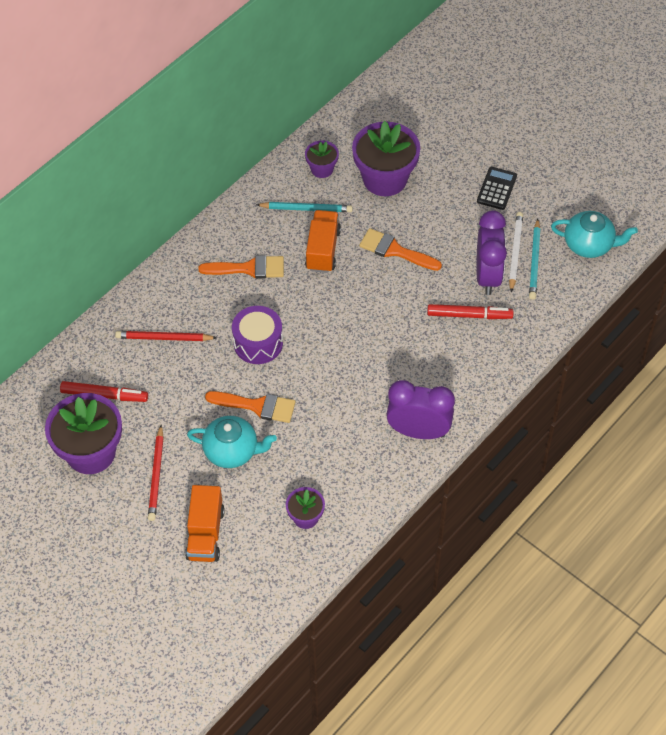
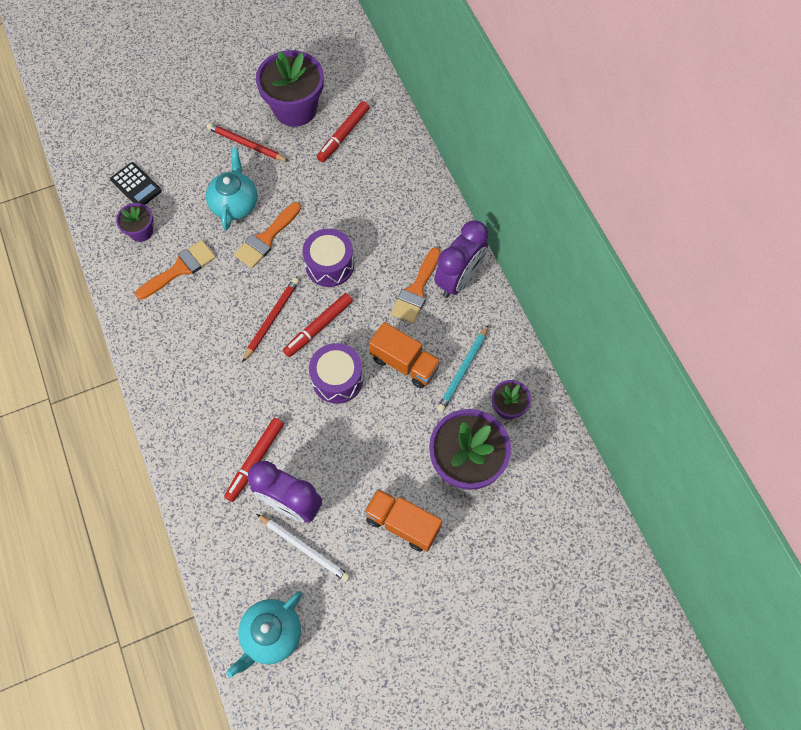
camera: 115 degrees right, 10 degrees up
red pencil [115,331,217,341] -> red pencil moved to [242,278,299,362]
orange truck [185,485,225,562] -> orange truck moved to [364,489,442,552]
turquoise teapot [187,416,277,468] -> turquoise teapot turned 150 degrees clockwise [206,148,257,230]
orange brush [359,228,442,271] -> orange brush moved to [135,240,216,300]
purple clock [386,380,455,439] -> purple clock moved to [434,220,488,298]
black calculator [477,167,517,210] -> black calculator moved to [110,162,162,205]
turquoise pencil [529,219,541,300] -> none
none -> red marker [283,293,353,357]
none -> purple drum [309,343,363,404]

